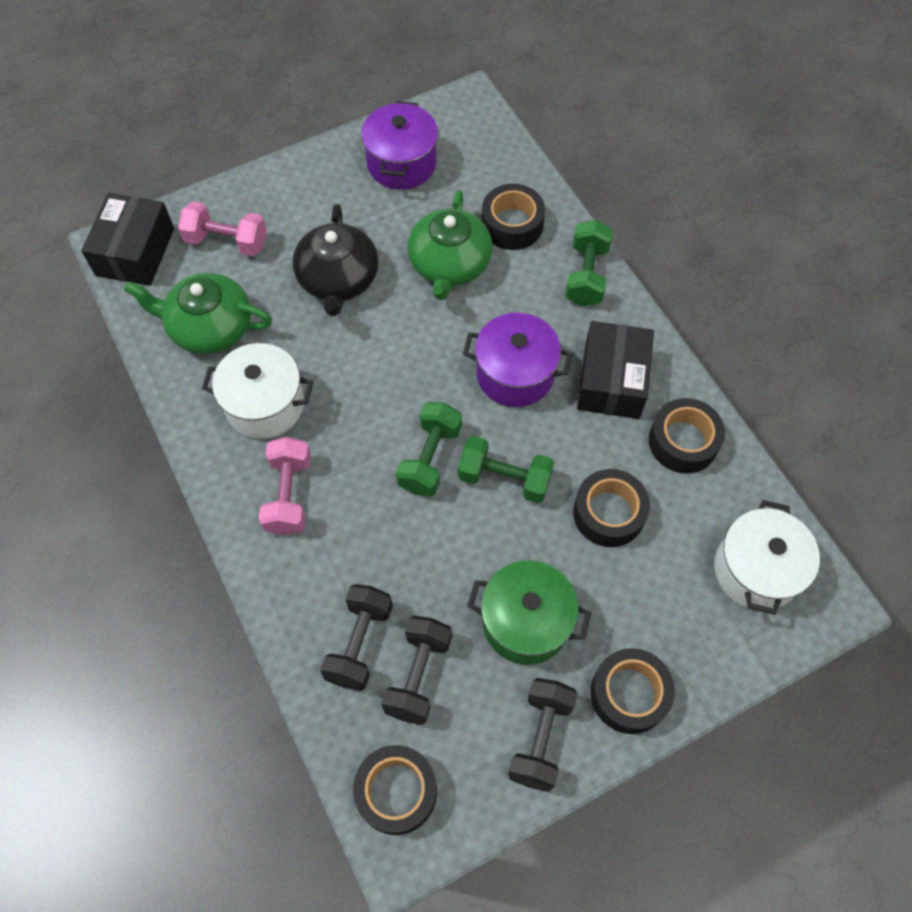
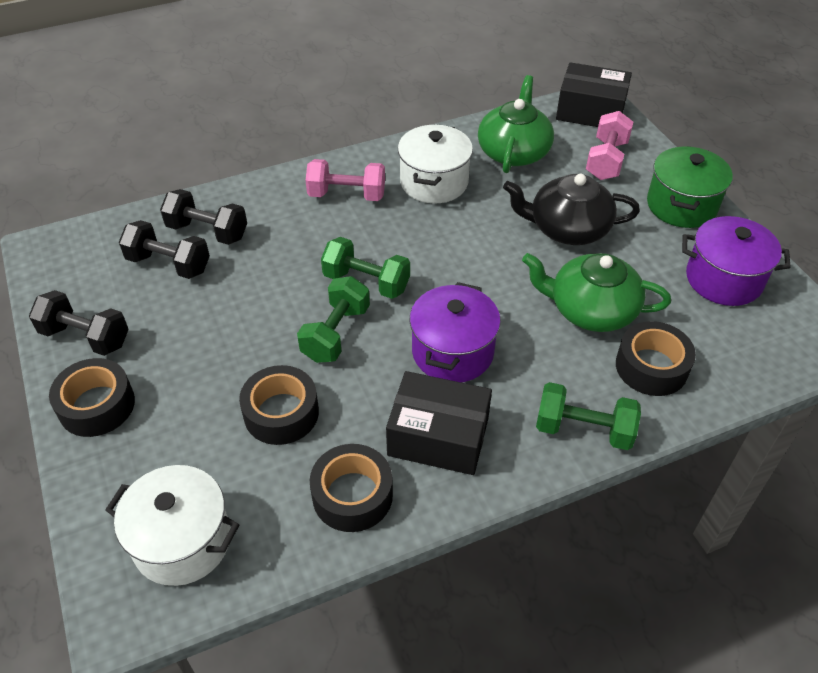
camera: 95 degrees right, 15 degrees down
black tape [353,745,437,835] -> none
green pot [467,561,591,665] -> green pot moved to [647,146,733,228]

